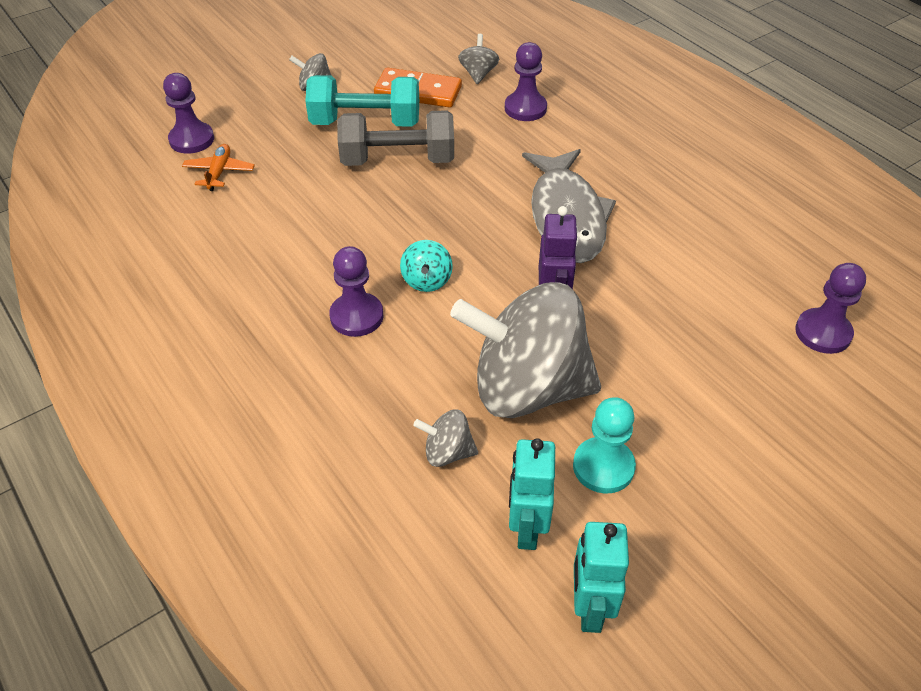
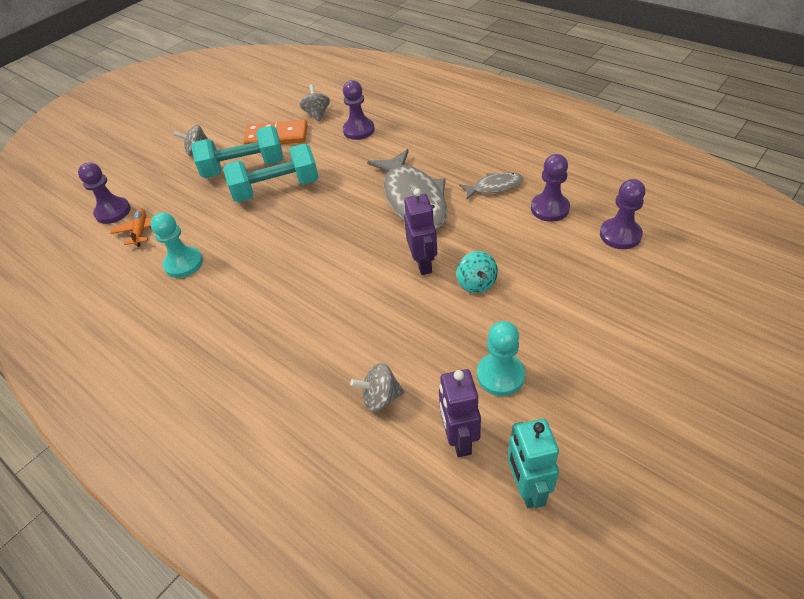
camera: 10 degrees left, 0 degrees up
purple pawn [329,246,383,337] -> purple pawn moved to [531,154,570,222]
grey dumbbell [337,110,454,166] -> turquoise dumbbell [223,144,319,202]
turquoise spinning top [400,240,453,292] -> turquoise spinning top moved to [456,251,498,293]
grey spinning top [450,282,601,418] -> none
turquoise robot [509,438,555,550] -> purple robot [439,369,481,457]
none -> turquoise pawn [150,212,203,278]
none -> grey fish [459,172,523,199]

